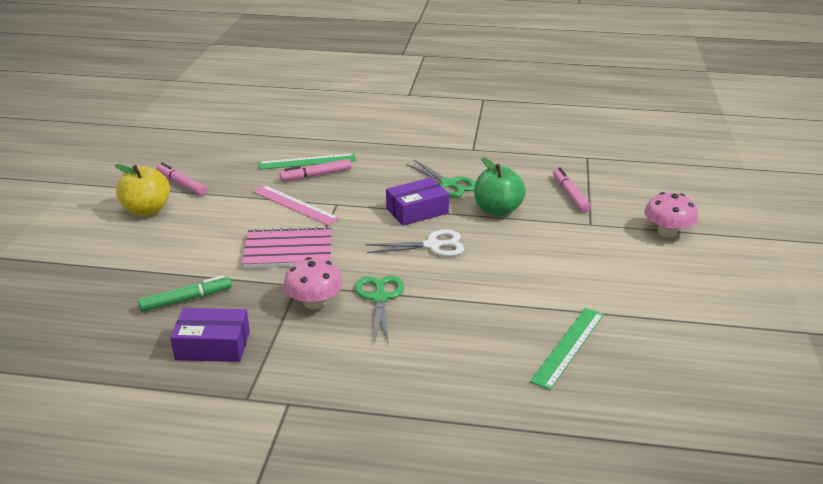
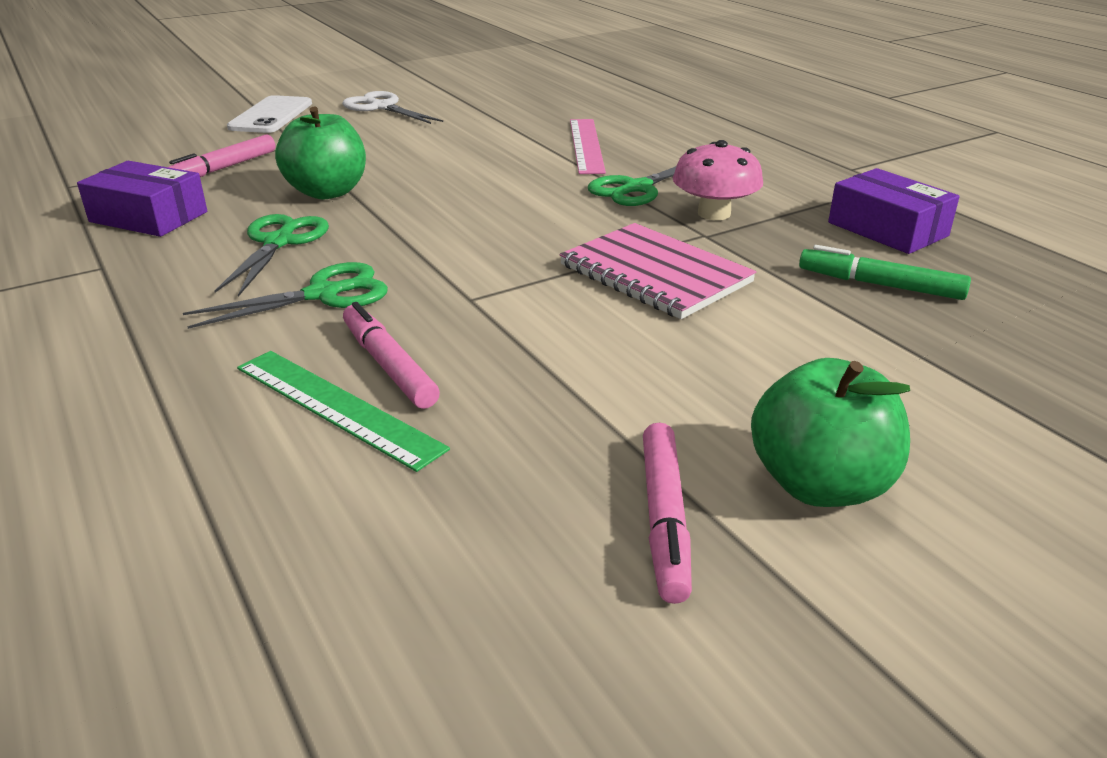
camera: 130 degrees left, 0 degrees up
yellow apple [115,164,170,217] -> green apple [751,358,910,507]
pink ruler [253,185,340,226] -> pink ruler moved to [570,119,606,174]
pink marker [280,159,351,181] -> pink marker turned 150 degrees counterclockwise [343,302,440,409]
white scissors [366,230,465,257] -> white scissors moved to [342,91,443,124]
purple box [386,178,449,226] -> purple box moved to [77,161,207,237]
green ruler [530,308,604,390] -> none
pink mushroom [644,192,698,237] -> white phone [227,95,312,133]
none -> green scissors [183,262,388,329]

